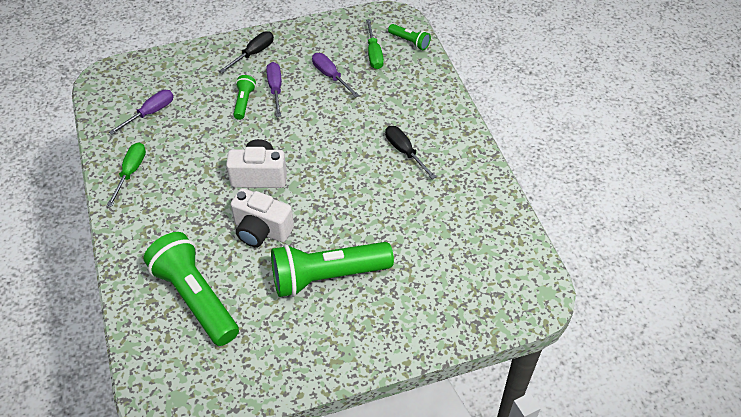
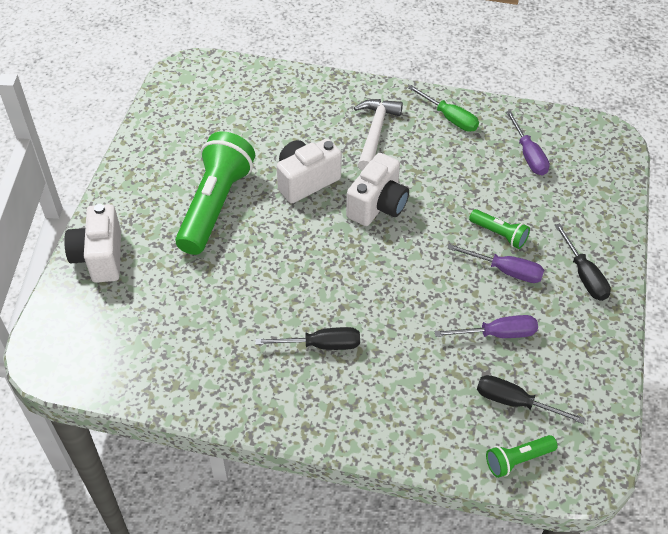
camera: 120 degrees right, 0 degrees up
green flashlight [143,232,239,346] -> none
green screwdriver [366,19,384,69] -> black screwdriver [477,375,585,424]
none -> white camera [64,204,121,283]
none -> white hammer [354,99,403,171]

